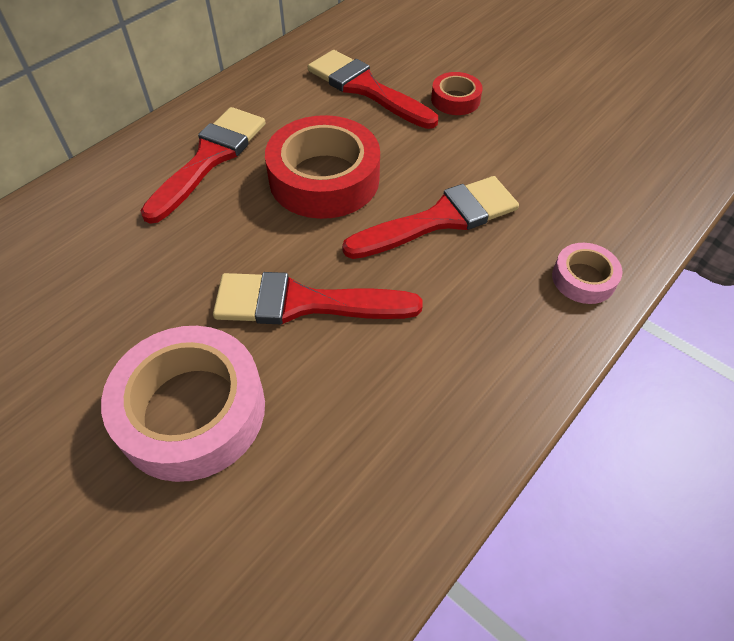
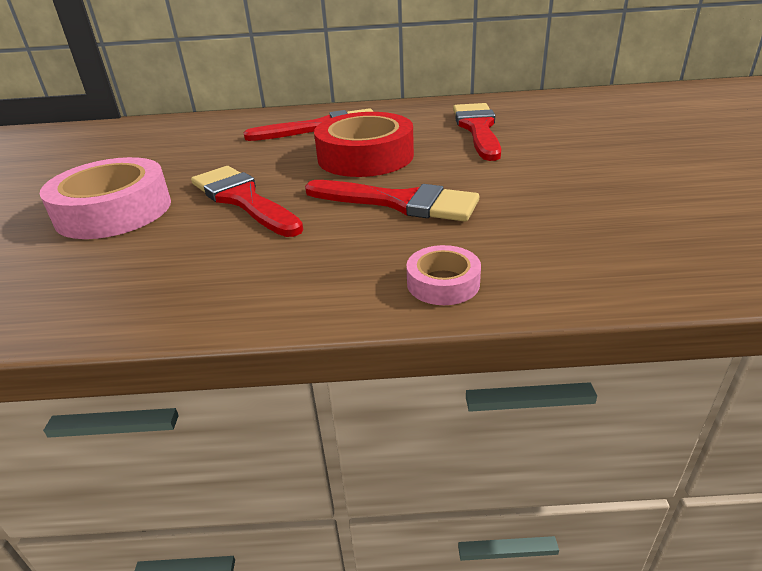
camera: 50 degrees right, 20 degrees down
red tape [431,72,483,115] -> none

